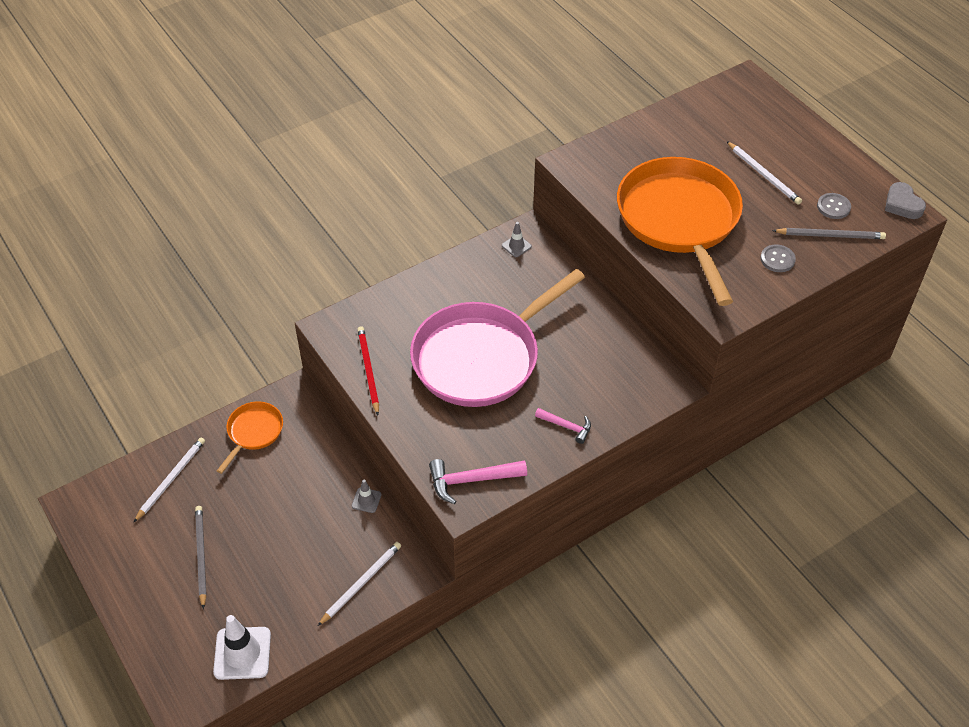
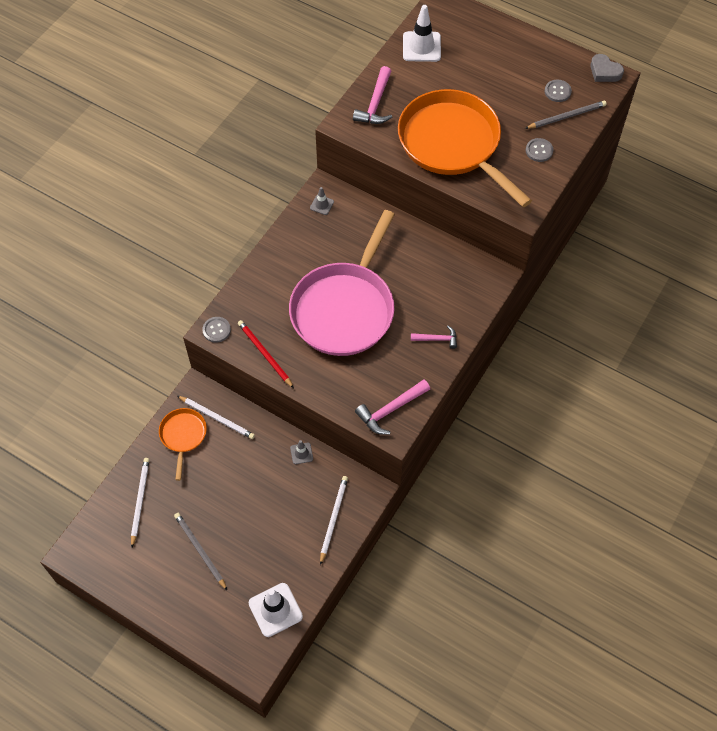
camera: 25 degrees left, 10 degrees up
white pencil [726,141,802,205] -> white pencil moved to [178,396,255,439]
none -> grey button [202,317,231,343]
none -> pink hammer [353,66,392,124]
none -> white traffic cone [403,5,441,62]

